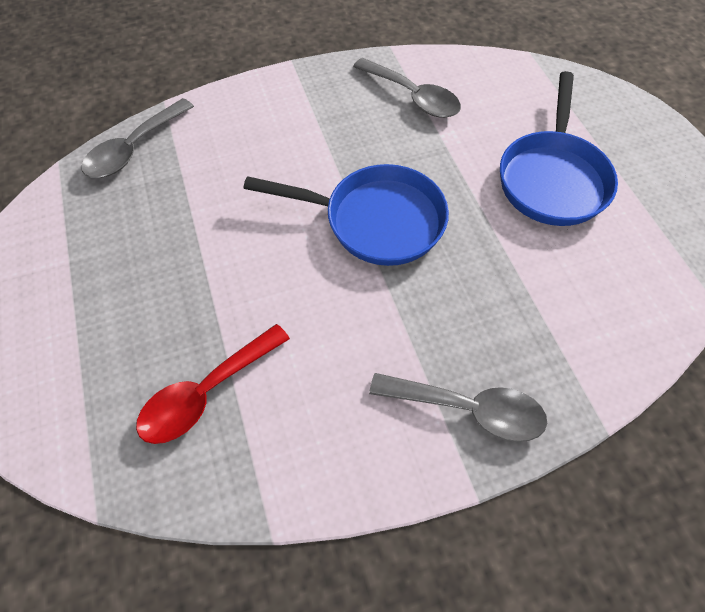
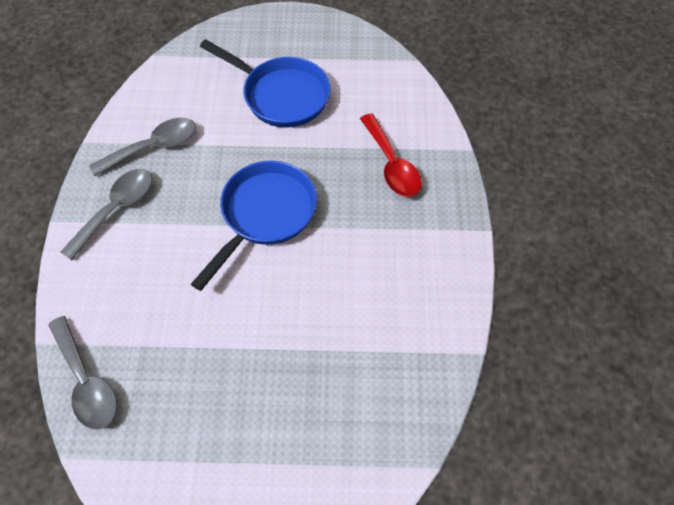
camera: 70 degrees left, 0 degrees up
red spoon [136,324,290,444] -> red spoon moved to [360,113,422,197]
grey spoon [369,373,547,442] -> grey spoon moved to [61,169,152,260]

